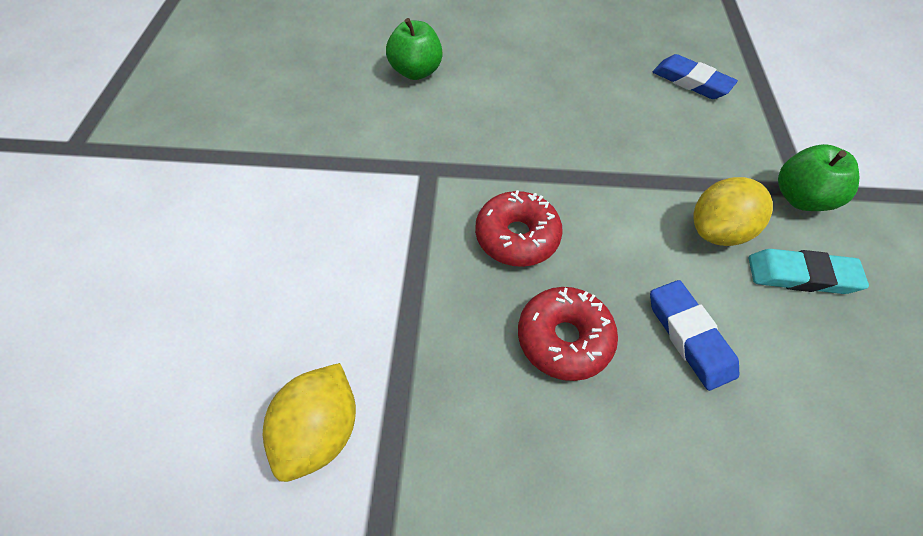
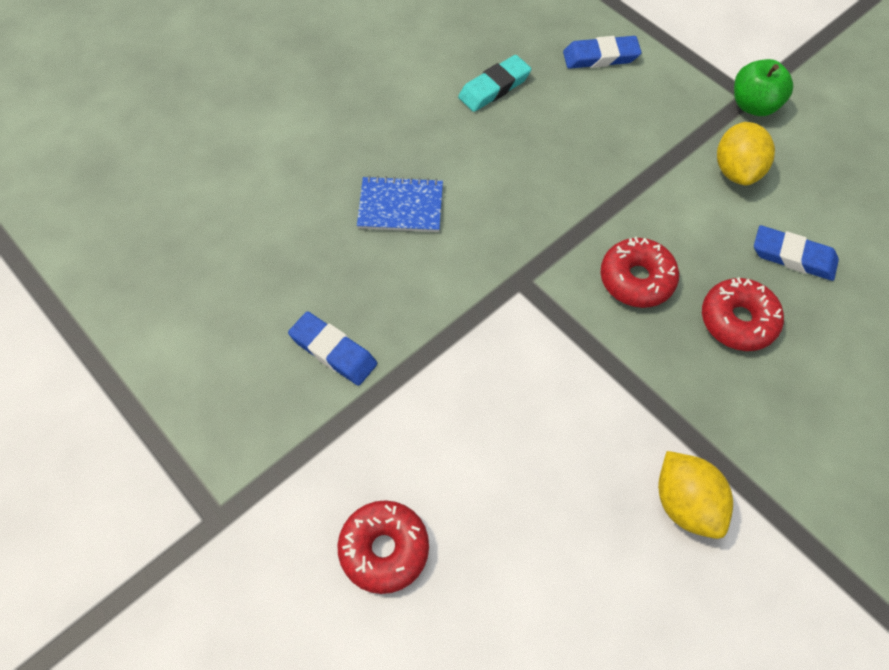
camera: 45 degrees left, 5 degrees up
green apple [386,18,443,80] -> blue notebook [357,176,443,232]
turquoise eraser [749,249,869,294] -> turquoise eraser moved to [458,55,532,112]
none -> blue eraser [288,311,377,386]
none -> red donut [337,500,429,594]

